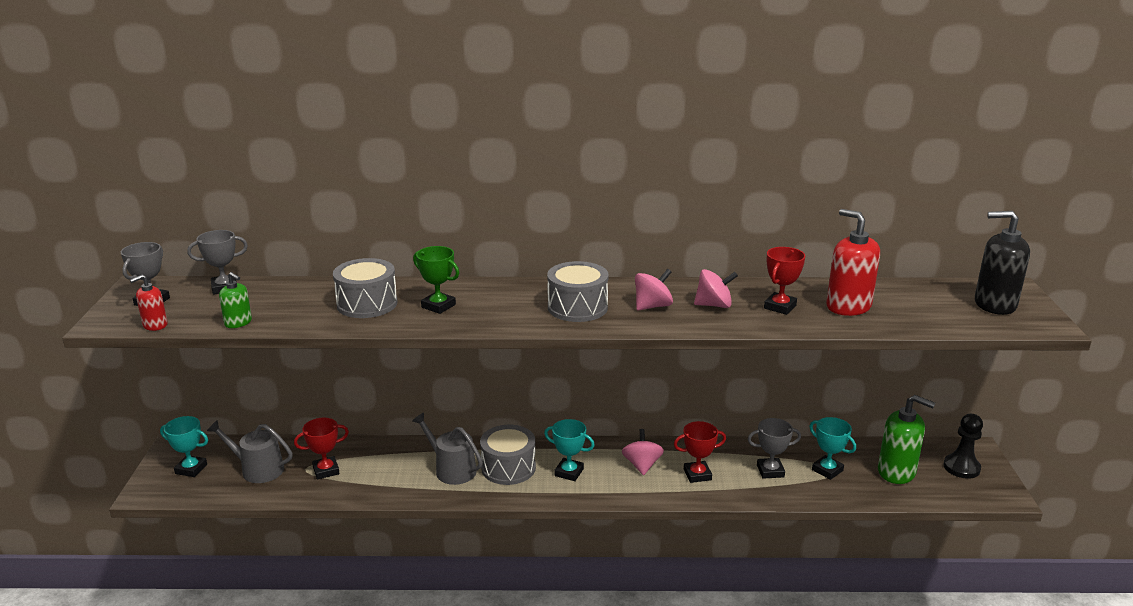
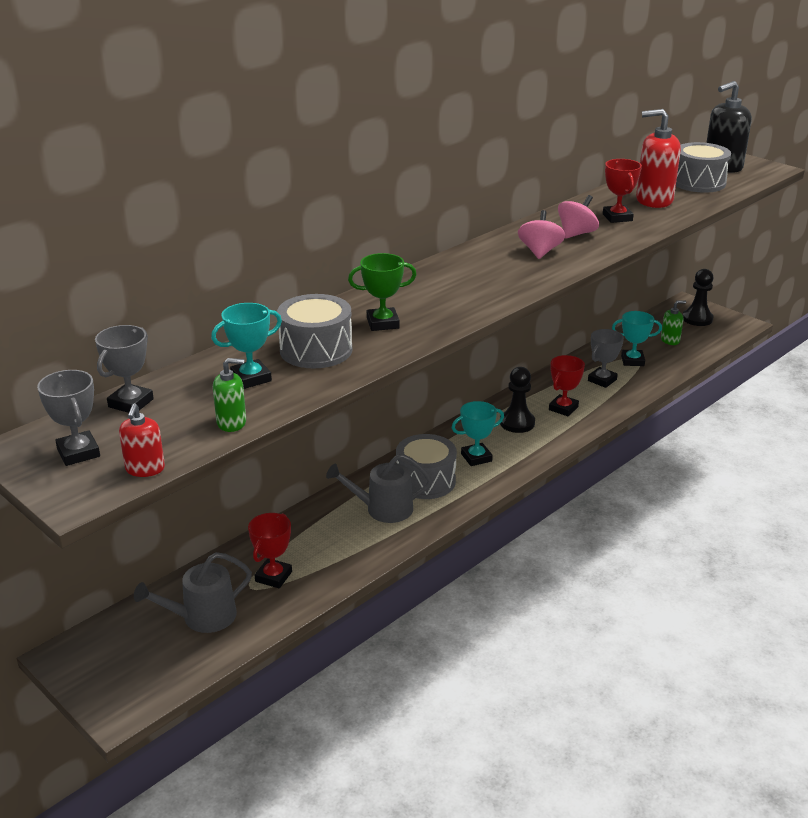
camera: 45 degrees left, 5 degrees up
turquoise trophy [160,416,208,477] -> turquoise trophy moved to [211,303,282,389]
grey drum [547,261,609,322] -> grey drum moved to [676,142,731,193]
pink spinning top [622,429,664,475] -> black pawn [500,367,535,433]
green soap dispenser [878,395,935,484] -> green soap dispenser [661,300,686,345], size x0.55

